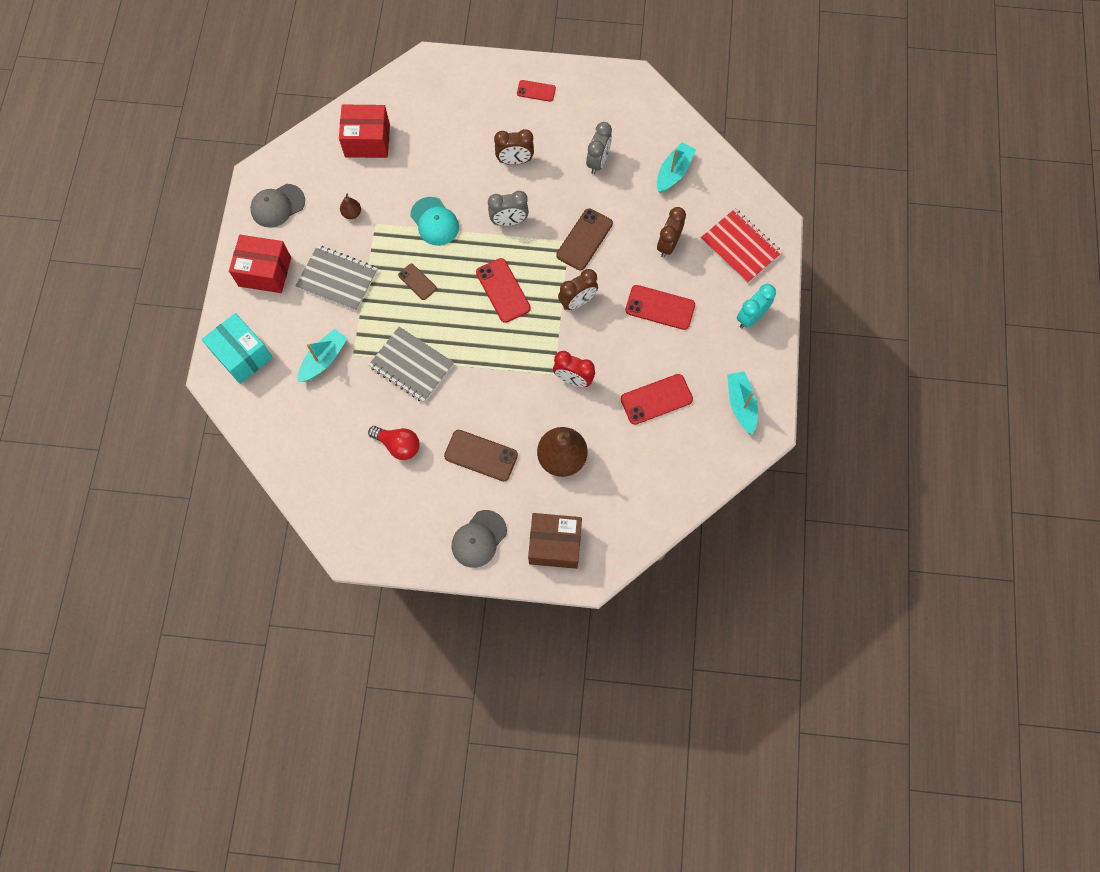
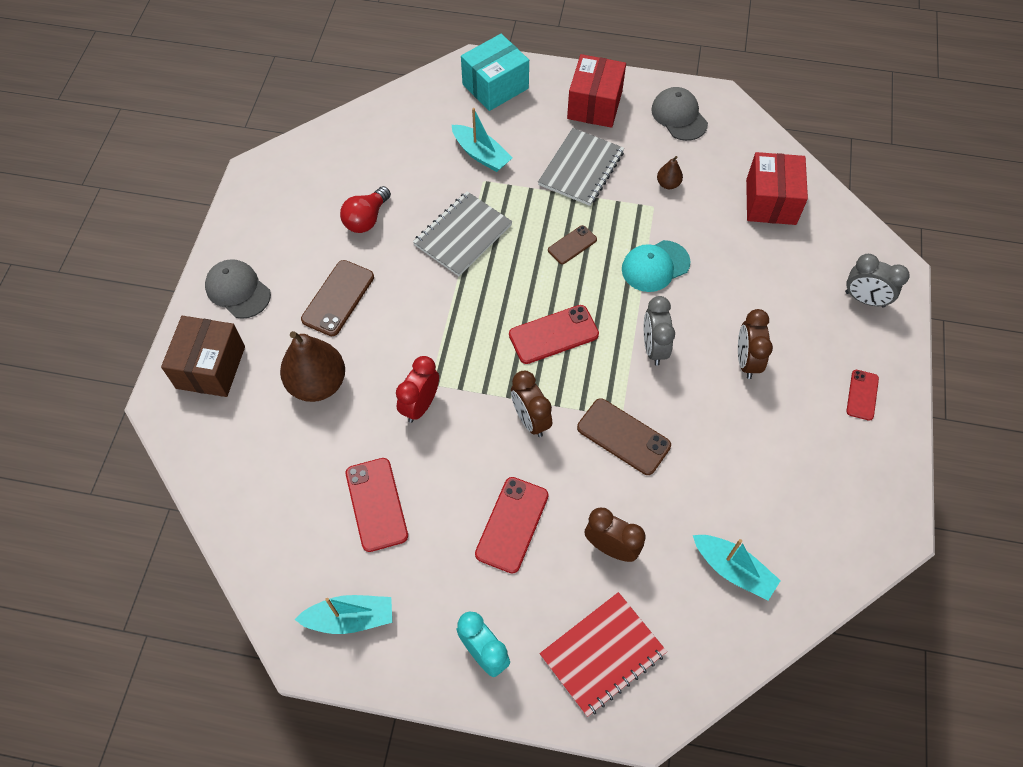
camera: 95 degrees right, 10 degrees down
grey clock [586,122,612,174] -> grey clock moved to [845,254,910,307]

